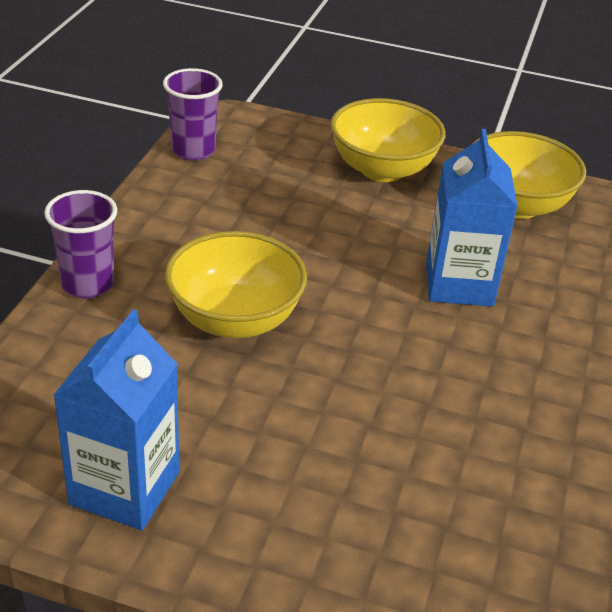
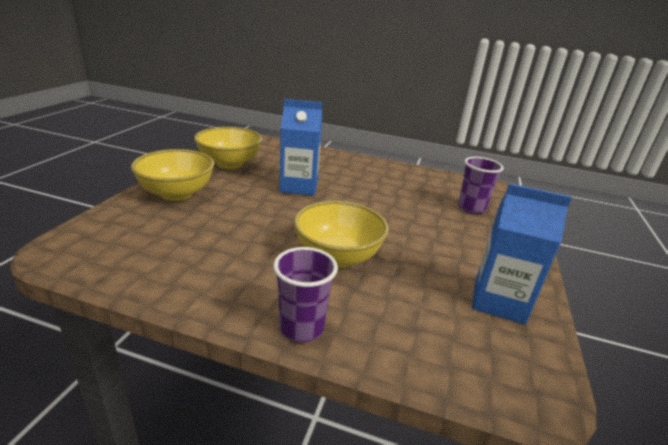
camera: 90 degrees left, 10 degrees down
purple cup [163,68,223,161] -> purple cup moved to [458,157,504,214]

